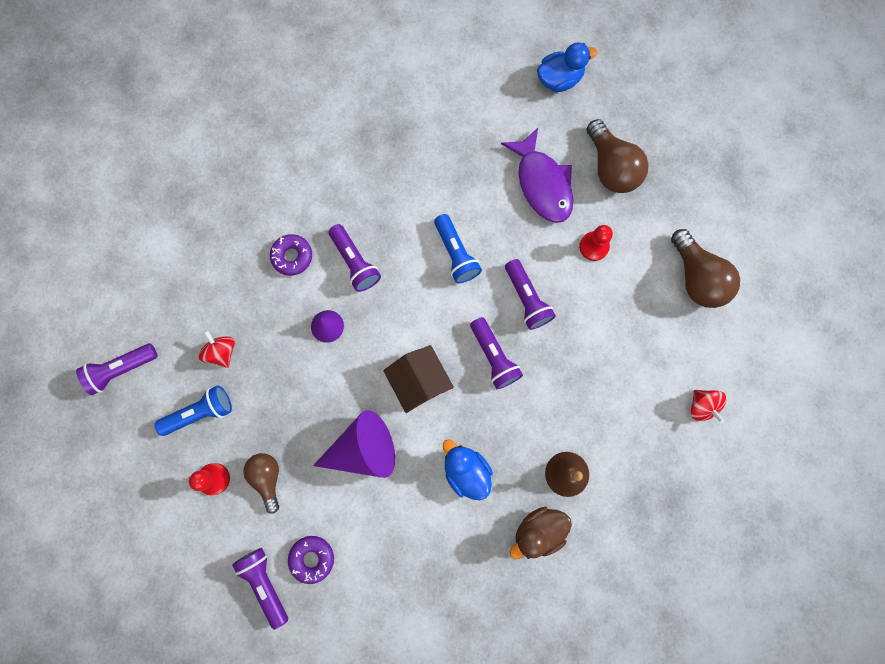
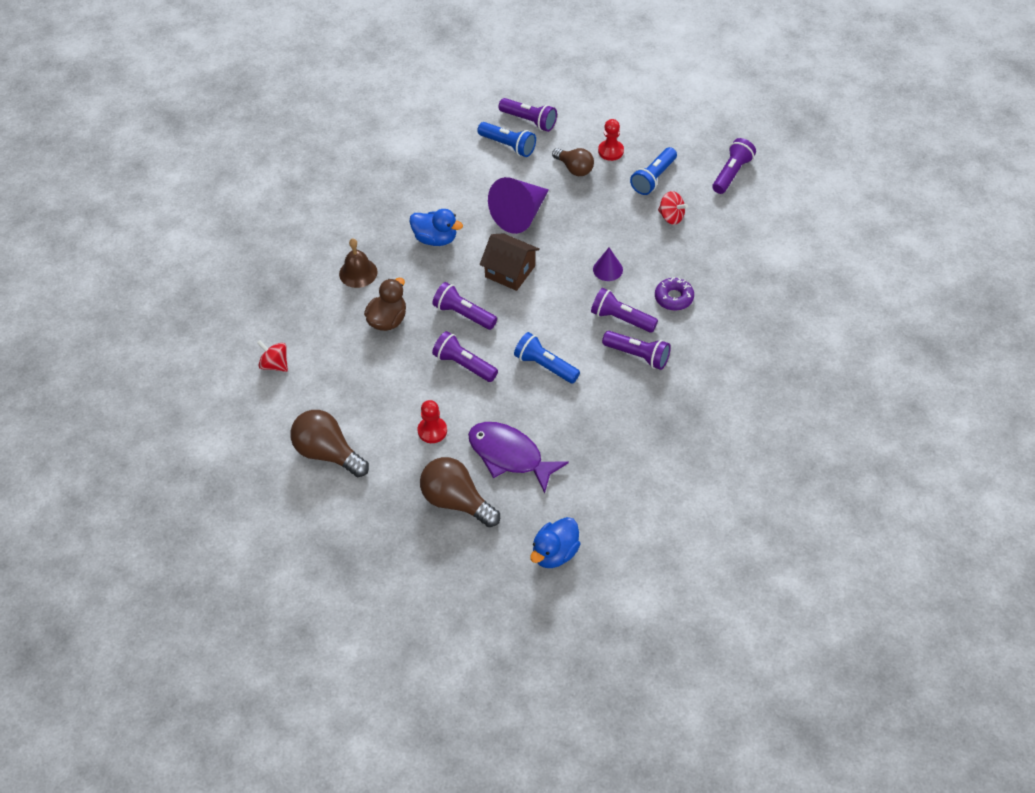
camera: 150 degrees right, 25 degrees down
purple donut [288,536,334,584] -> blue flashlight [477,122,536,157]
brown duck [510,507,572,559] -> brown duck moved to [364,278,406,331]
none -> purple flashlight [602,331,671,370]

